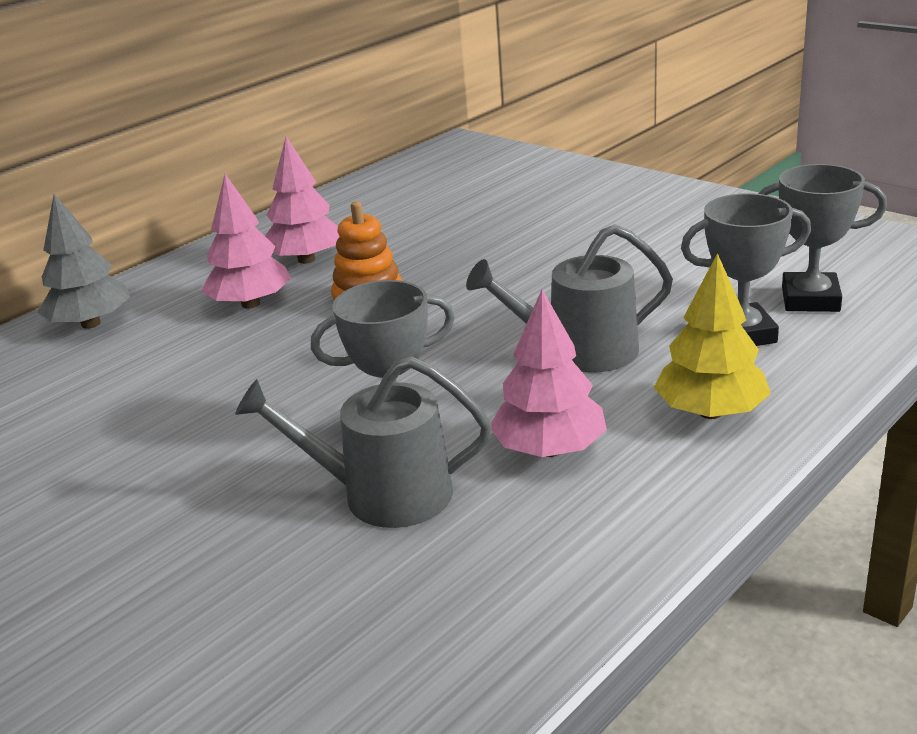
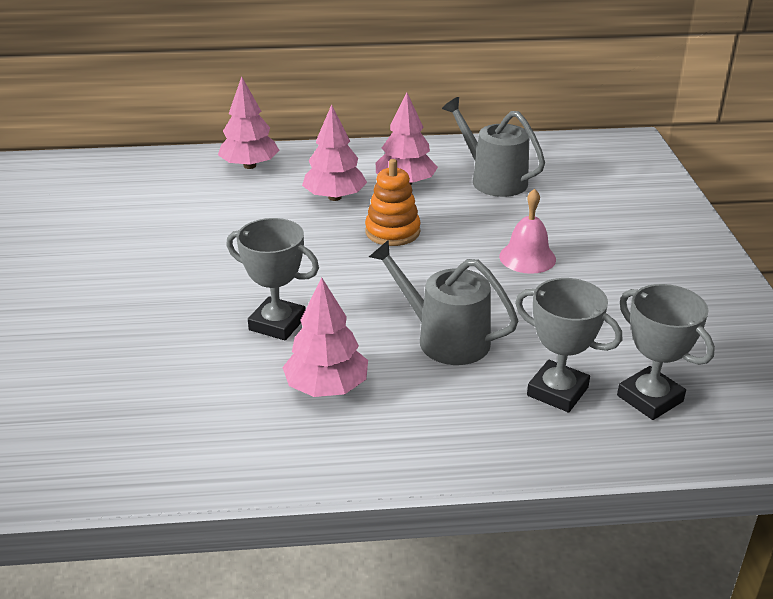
camera: 40 degrees right, 5 degrees up
grey tree [37,194,130,329] -> pink tree [218,76,280,169]
grey watering can [235,356,492,528] -> grey watering can moved to [442,97,545,197]
yellow tree [654,253,771,419] -> none
none -> pink bell [499,189,556,274]

